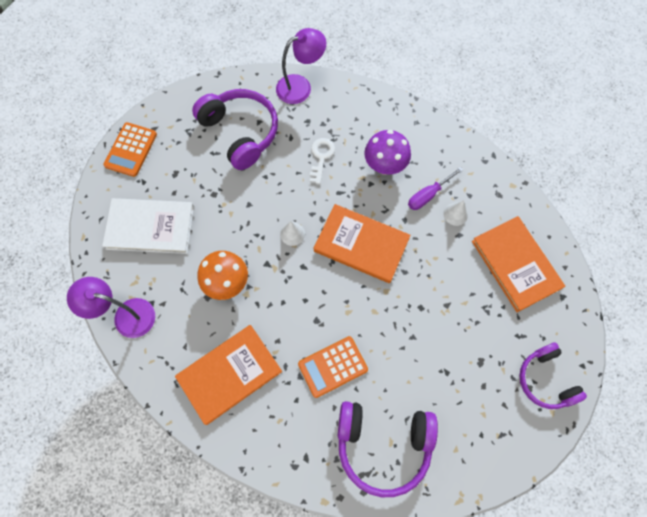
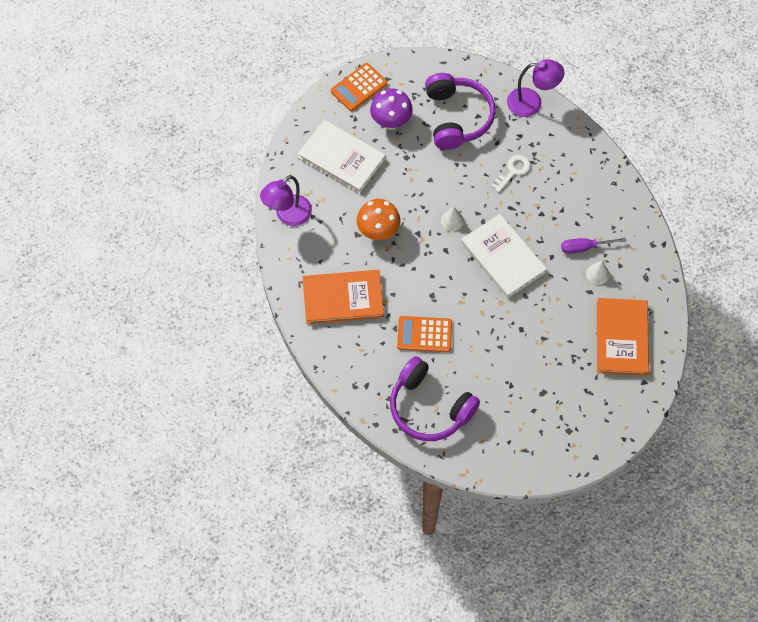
camera: 30 degrees right, 5 degrees down
purple lamp [67,277,155,338] -> purple lamp turned 90 degrees counterclockwise [260,175,312,226]
orange book [314,204,411,283] -> white book [461,214,547,298]
purple mushroom [364,130,411,175] -> purple mushroom moved to [370,88,413,130]
purple headphones [519,342,587,409] -> none

